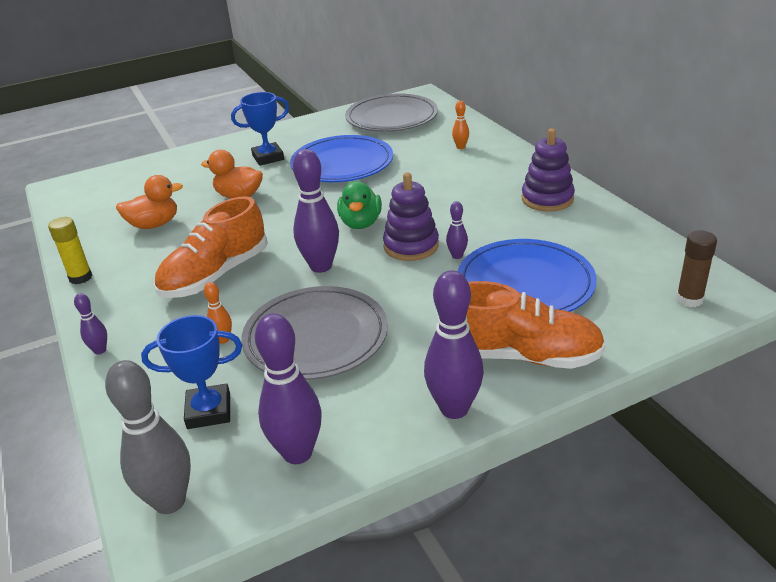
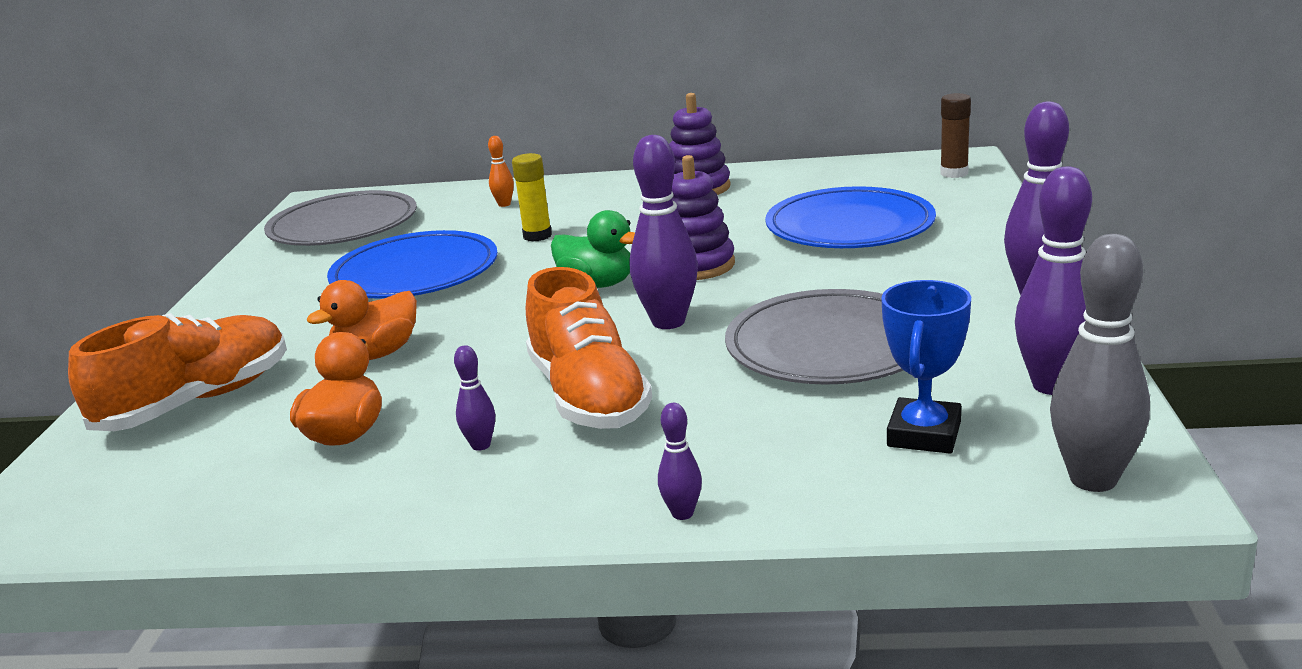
camera: 60 degrees left, 10 degrees down
yellow glue stick [48,217,93,284] -> yellow glue stick moved to [512,153,552,242]
orange bowling pin [204,282,232,344] -> none
blue trophy [231,92,289,166] -> none
purple bowling pin [446,201,468,259] -> purple bowling pin moved to [454,345,495,451]
orange shoe [466,281,606,369] -> orange shoe moved to [68,313,287,431]

